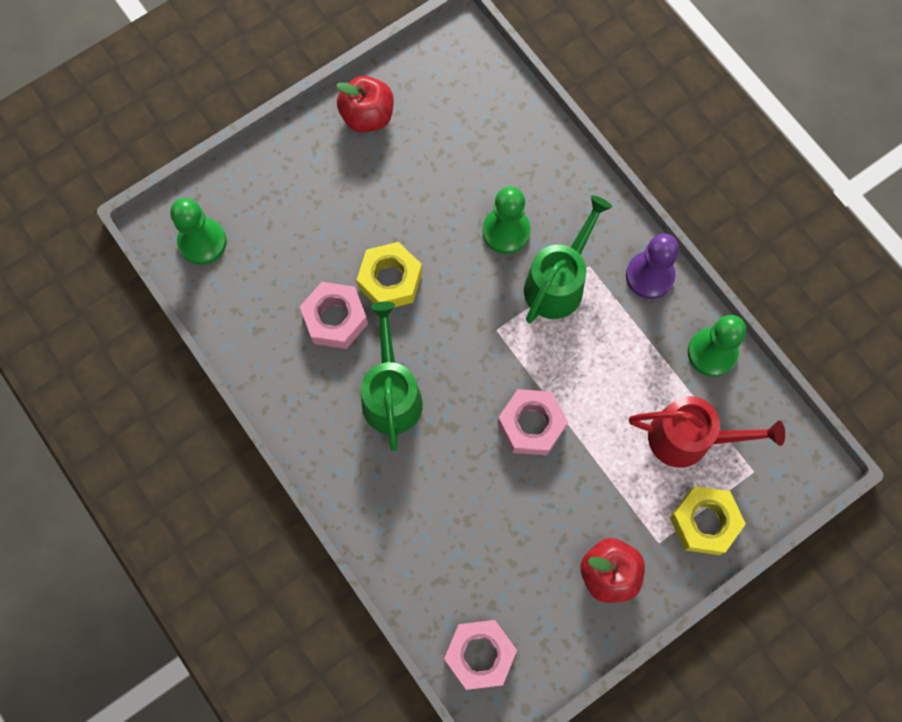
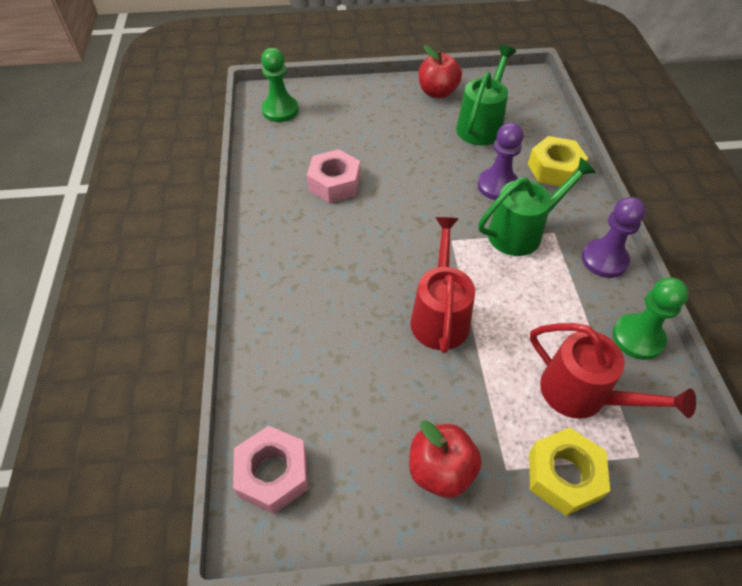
camera: 30 degrees right, 20 degrees down
yellow nut [357,242,422,307] -> yellow nut moved to [528,136,588,186]
green watering can [361,301,423,451] -> green watering can moved to [456,45,516,145]
green pawn [483,186,531,254] -> purple pawn [478,122,524,200]
pink nut [498,389,568,455] -> red watering can [410,217,475,353]

